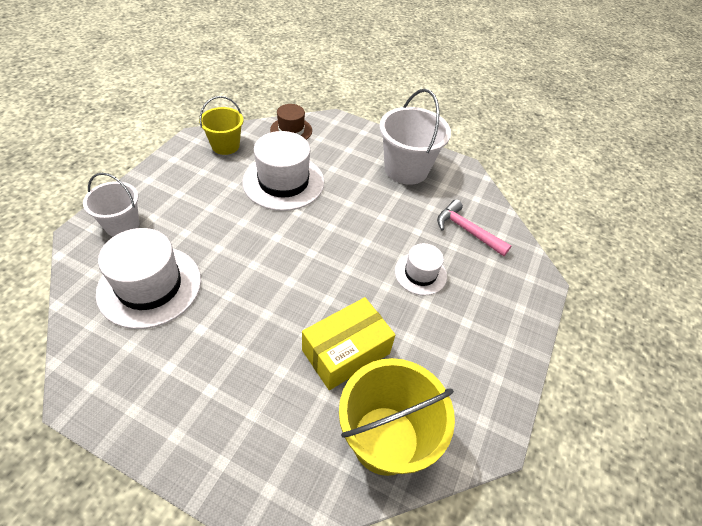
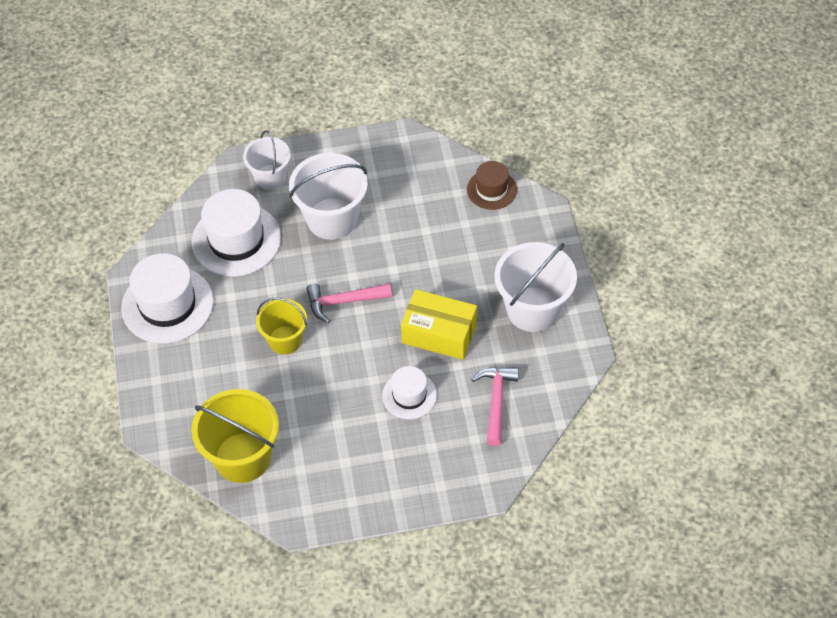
camera: 60 degrees right, 5 degrees up
yellow bucket [199,96,243,155] -> yellow bucket moved to [256,297,307,354]
white hat [242,131,324,211] -> white hat moved to [121,253,214,344]
yellow box [302,297,396,390] -> yellow box moved to [401,289,477,360]
none -> white bucket [289,153,368,240]
none -> pink hammer [306,283,392,323]

